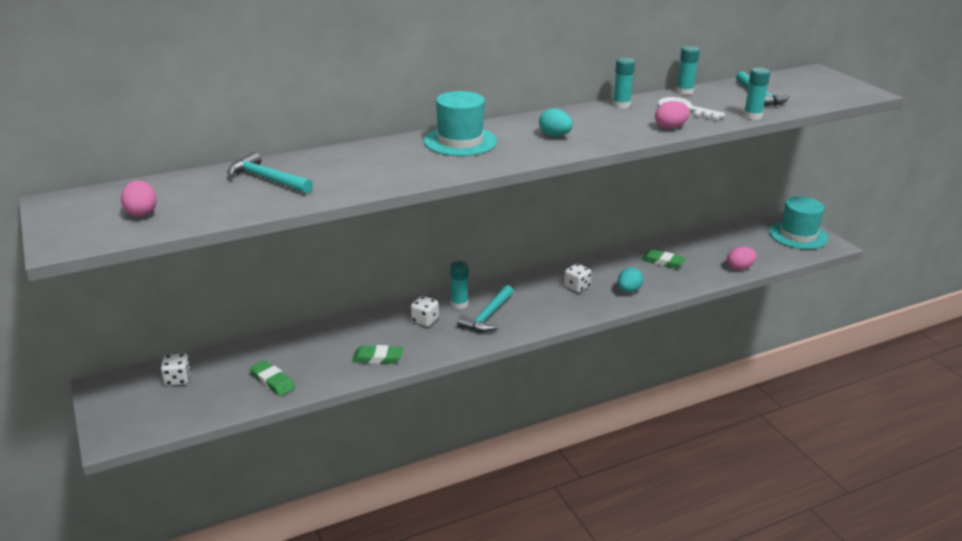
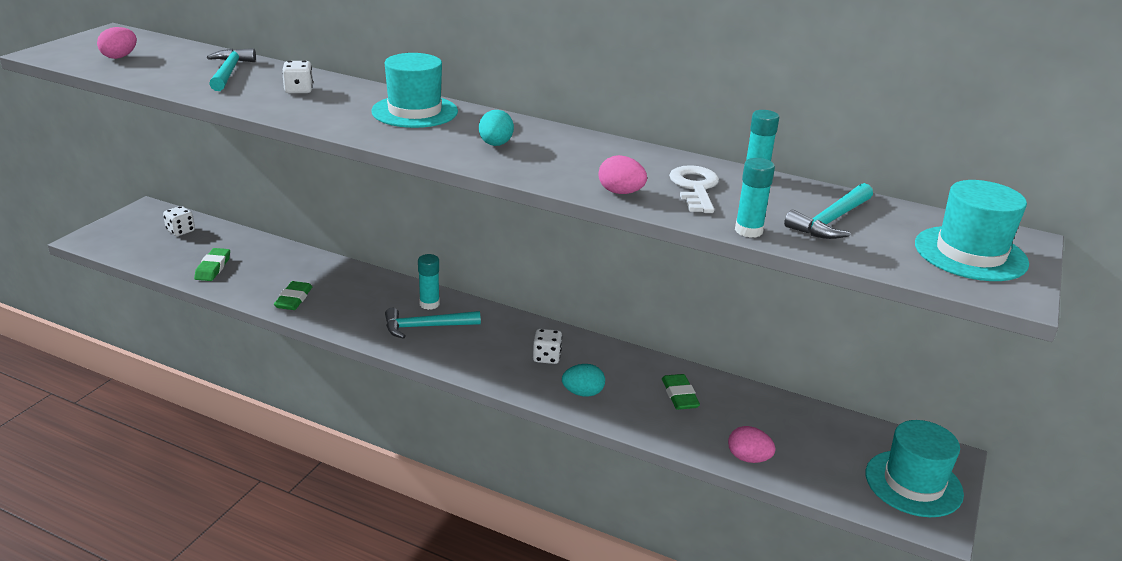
camera: 50 degrees right, 0 degrees up
green eraser [352,345,403,364] -> green eraser turned 45 degrees clockwise [274,281,312,310]
white dice [411,296,439,327] -> white dice moved to [282,61,313,93]
turquoise glue stick [613,57,635,109] -> none
none -> turquoise hat [915,180,1029,281]

